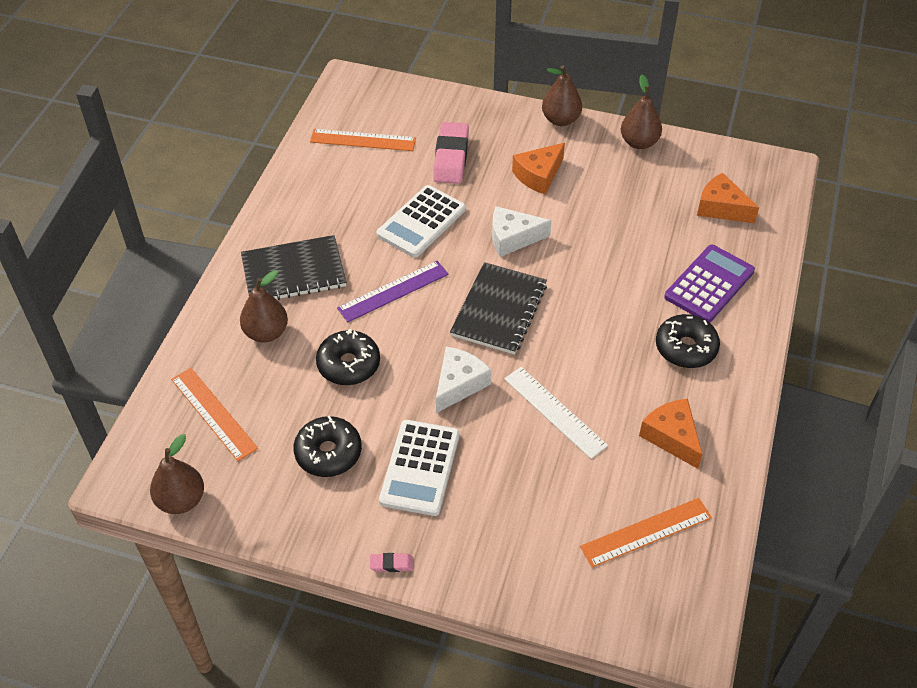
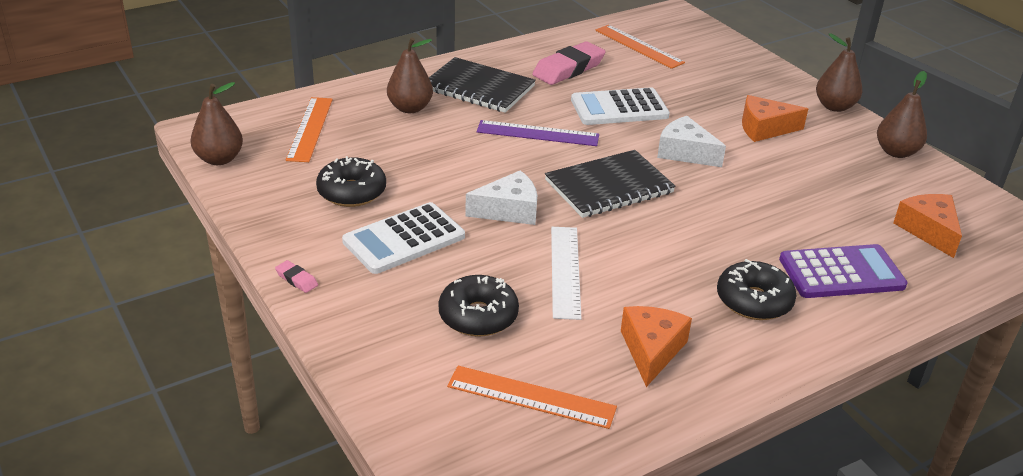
camera: 40 degrees right, 15 degrees down
black donut [316,329,380,385] -> black donut moved to [438,275,519,337]
pink eraser [433,122,469,184] -> pink eraser moved to [532,41,606,85]

